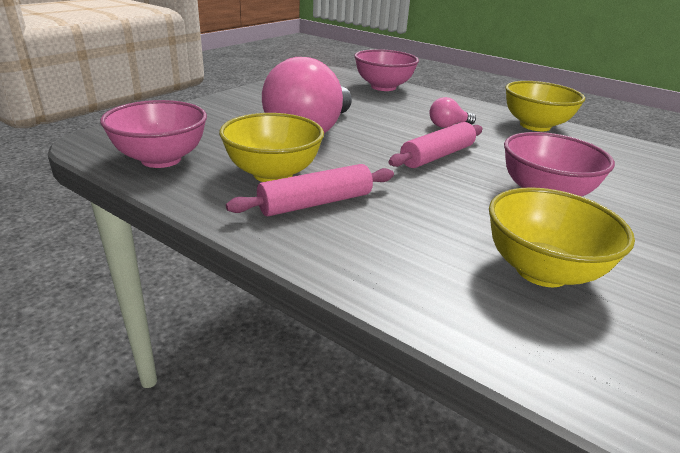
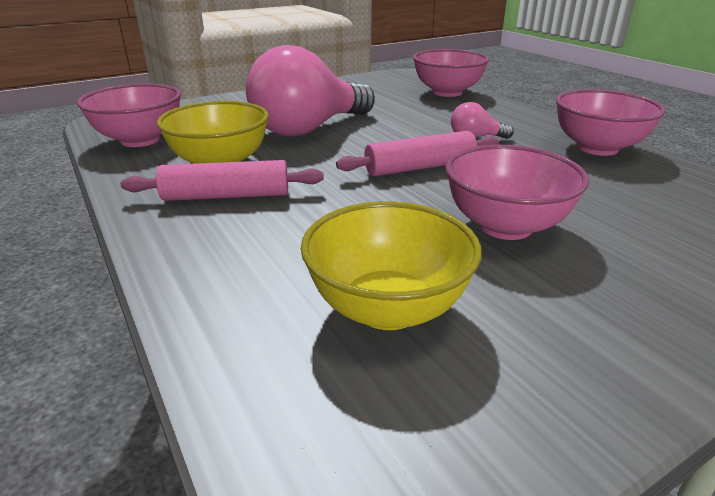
camera: 25 degrees right, 0 degrees up
yellow bowl [505,81,585,131] -> pink bowl [556,89,665,156]

